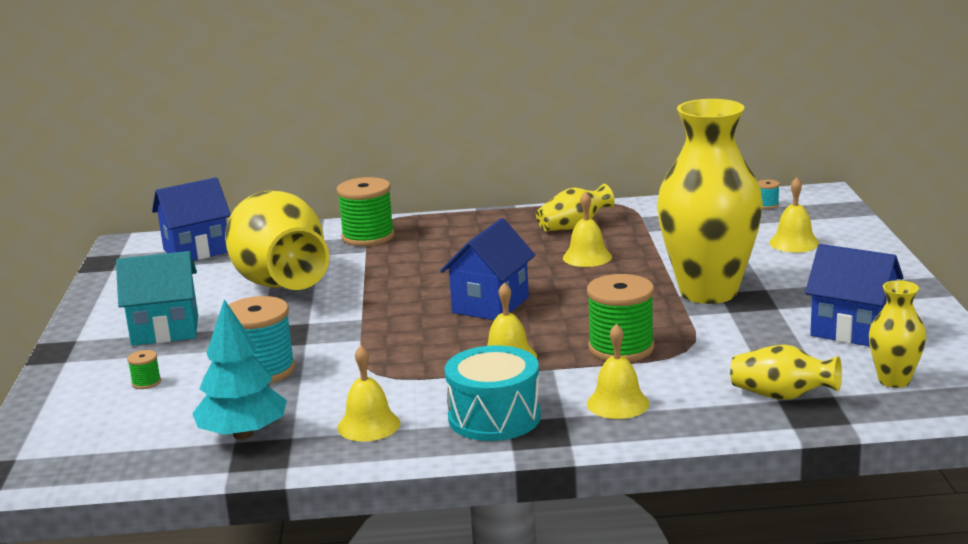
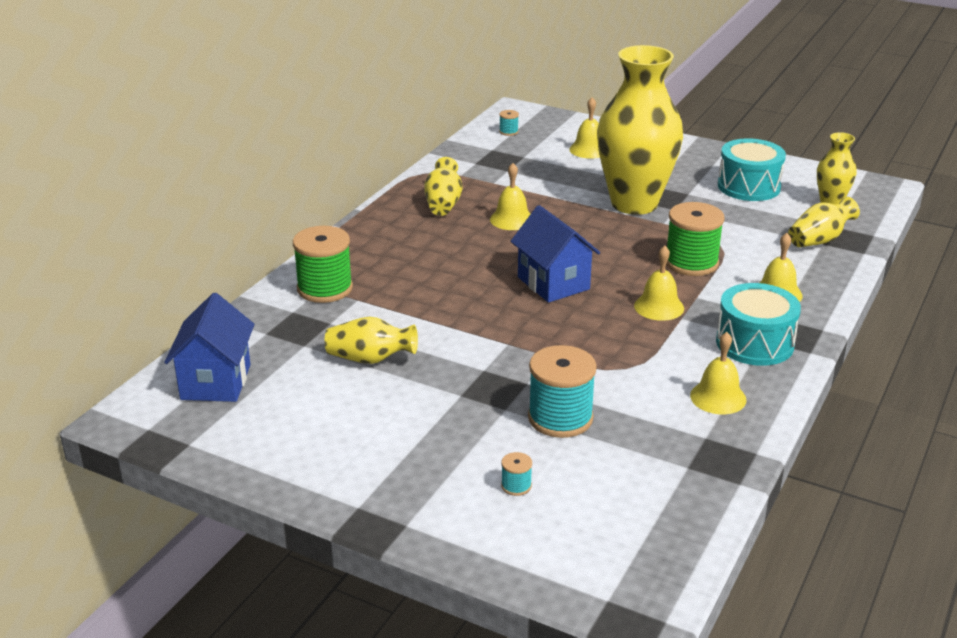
camera: 60 degrees left, 10 degrees up
turquoise house [116,251,198,346] -> none
green spool [127,350,161,389] -> turquoise spool [501,452,532,496]
turquoise tree [192,299,287,440] -> none
yellow vase [225,191,329,290] -> yellow vase [325,317,418,364], size x0.46
blue house [805,244,904,346] -> turquoise drum [718,138,786,201]

